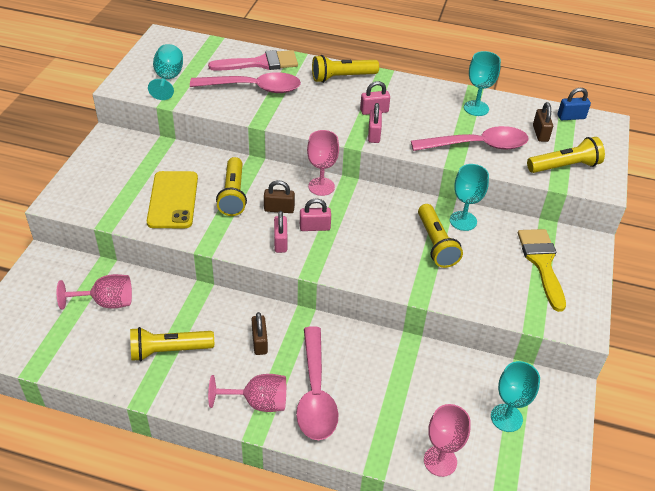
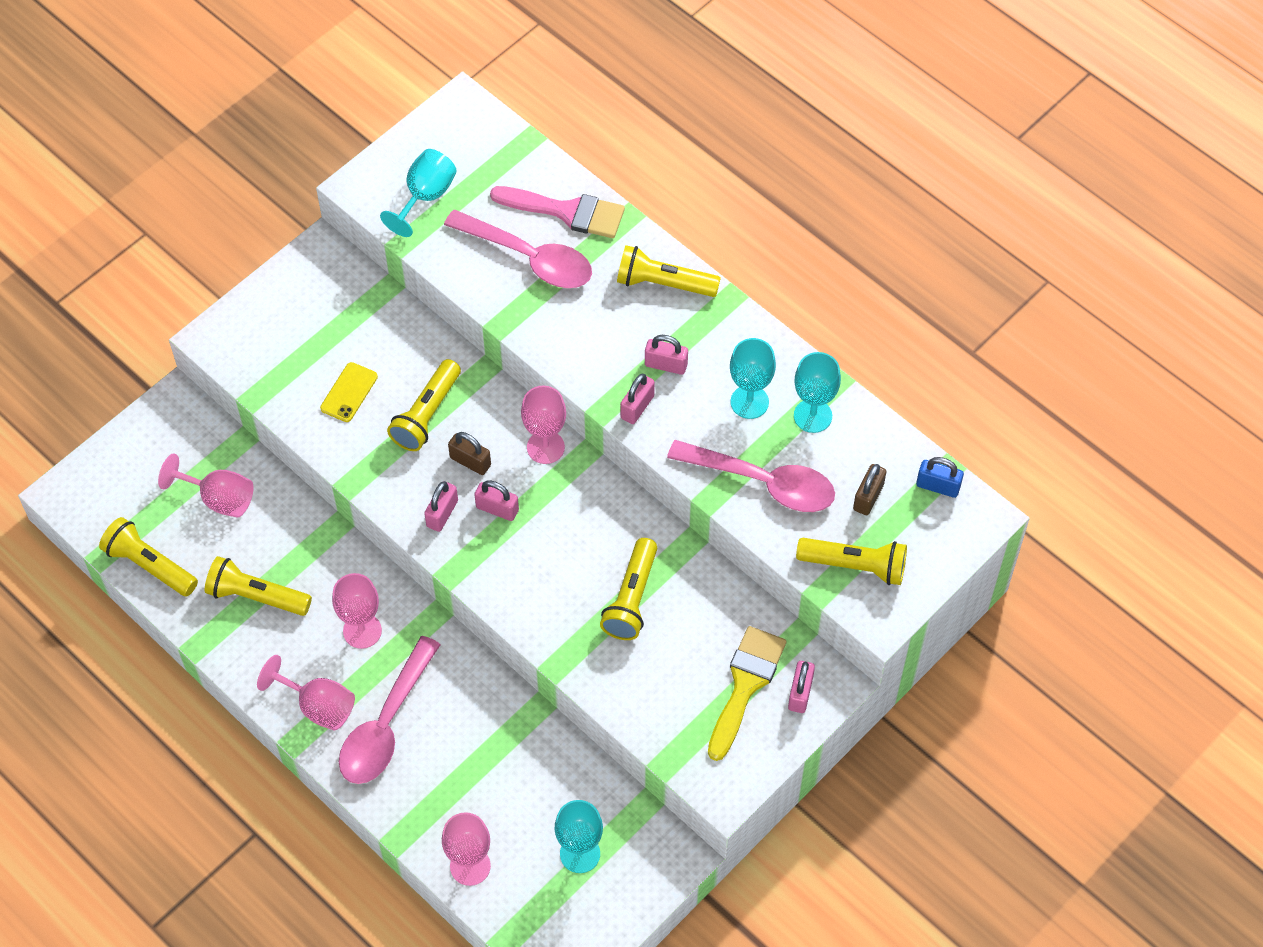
camera: 30 degrees right, 15 degrees up
yellow phone [147,171,198,228] -> yellow phone [320,362,378,422], size x0.57
brown padlock [252,312,268,355] -> pink goblet [332,573,382,649]
turquoise goblet [450,164,489,231] -> turquoise goblet moved to [730,338,776,419]
none -> yellow flashlight [99,517,198,596]
none -> pink padlock [788,661,815,713]

